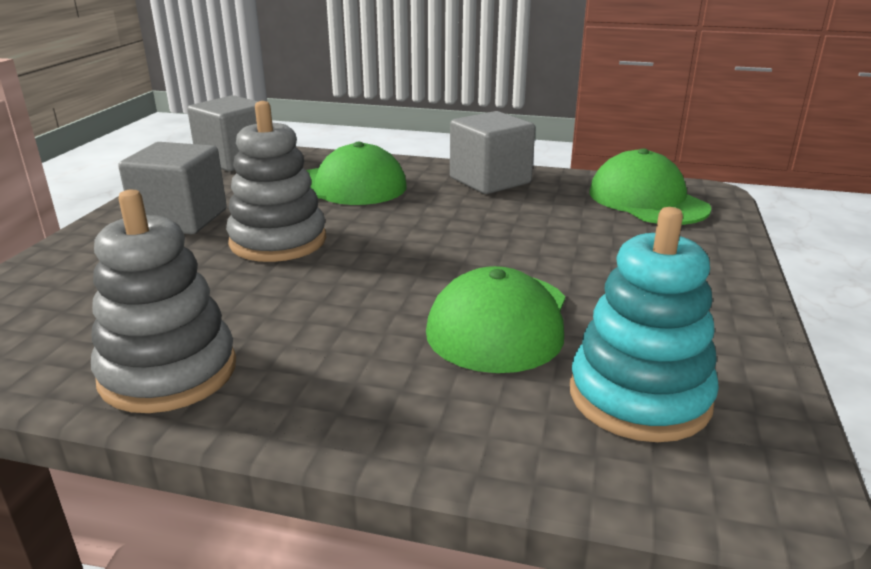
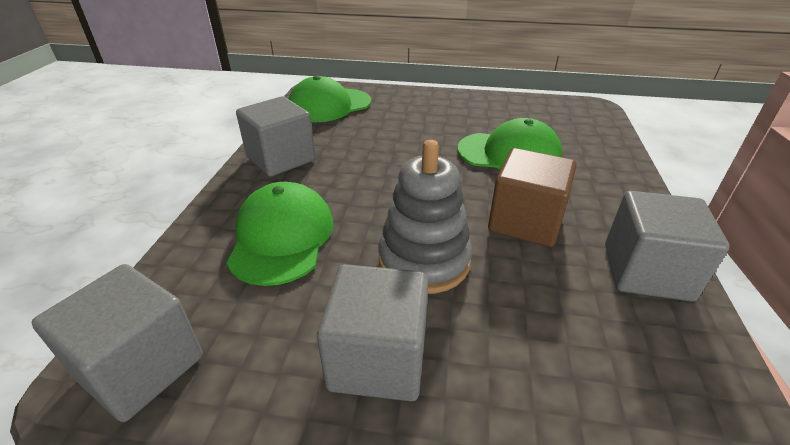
camera: 95 degrees left, 10 degrees up
grey stacking toy [91,190,236,413] -> grey cube [605,191,730,302]
turquoise stacking toy [570,207,719,442] -> none
none -> brown cube [488,148,577,247]

